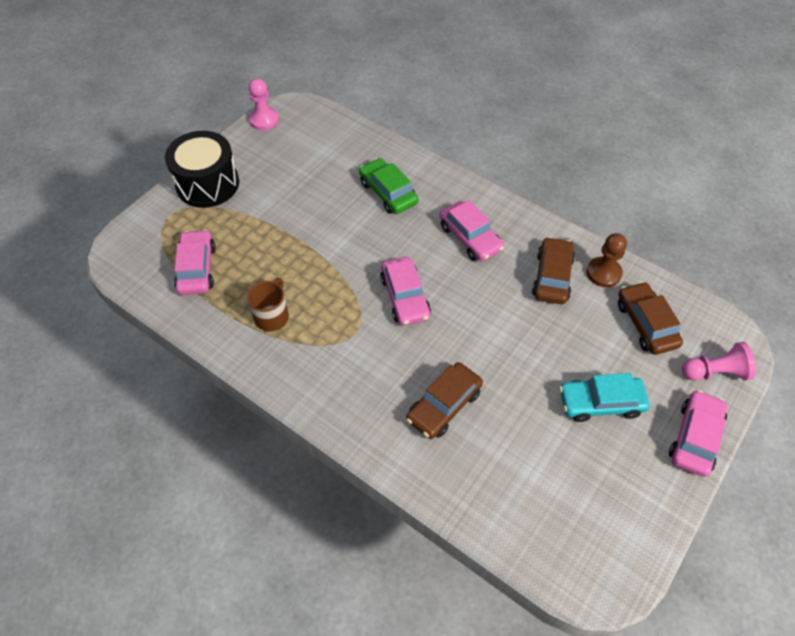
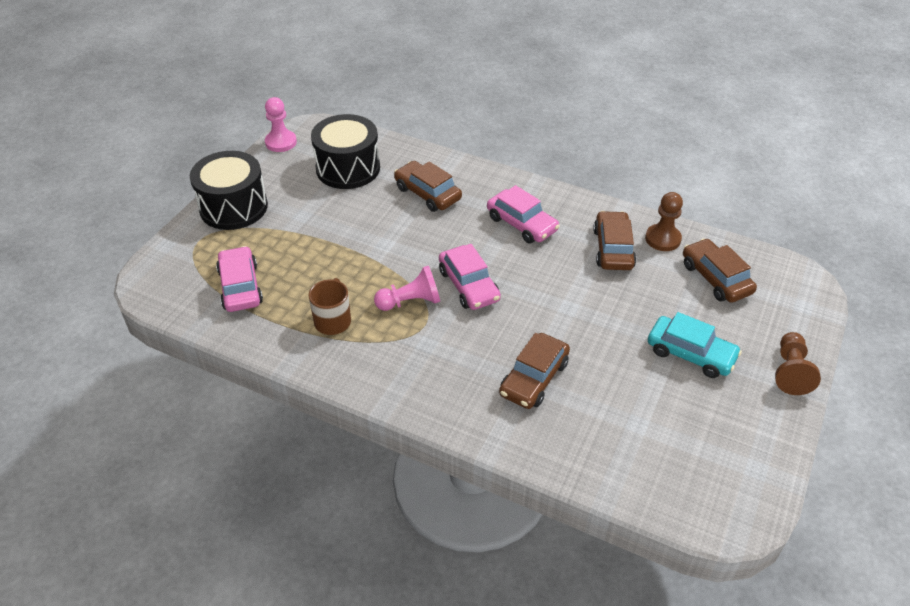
camera: 10 degrees left, 10 degrees down
green car [359,158,419,214] -> brown car [394,161,462,212]
turquoise car [559,373,650,422] -> turquoise car turned 135 degrees counterclockwise [648,312,742,378]
pink car [669,390,727,477] -> brown pawn [775,332,821,395]
pink pawn [682,342,756,381] -> pink pawn moved to [374,266,440,311]
none -> black drum [311,114,380,189]

